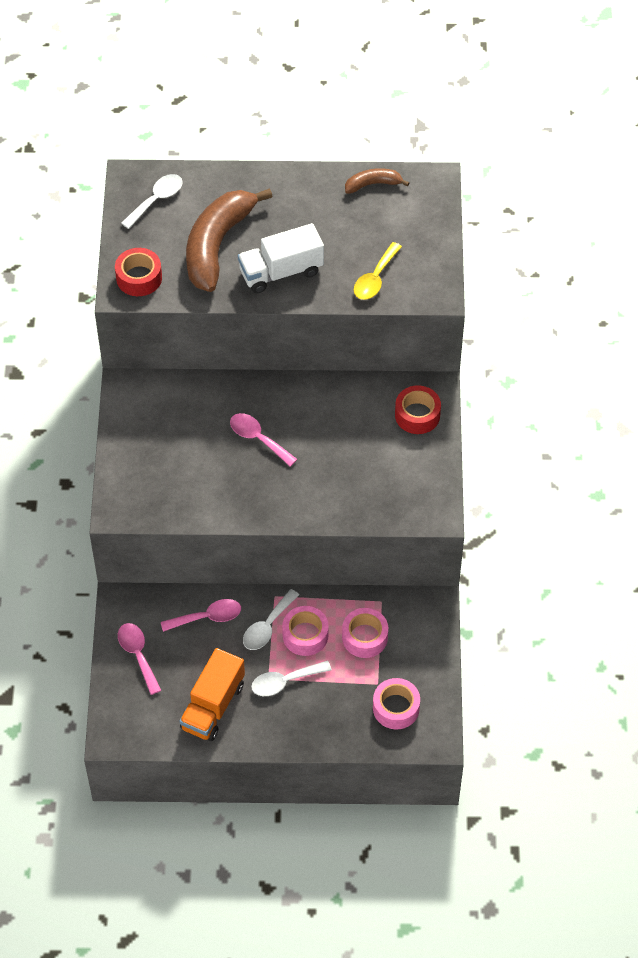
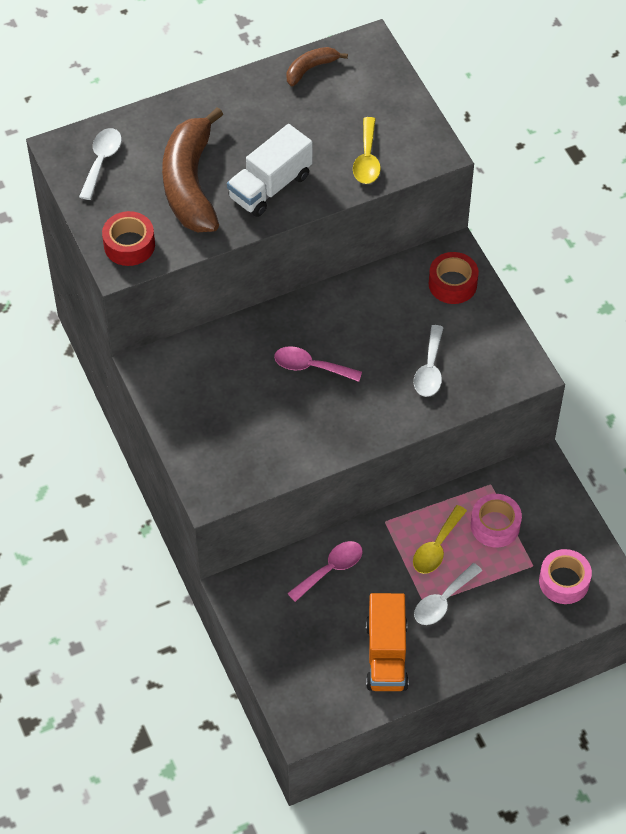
camera: 25 degrees left, 0 degrees up
pink spoon [118,623,161,695] -> none
white spoon [243,589,299,650] -> white spoon moved to [414,325,444,397]
pink tape [282,606,329,656] -> yellow spoon [413,505,467,574]

